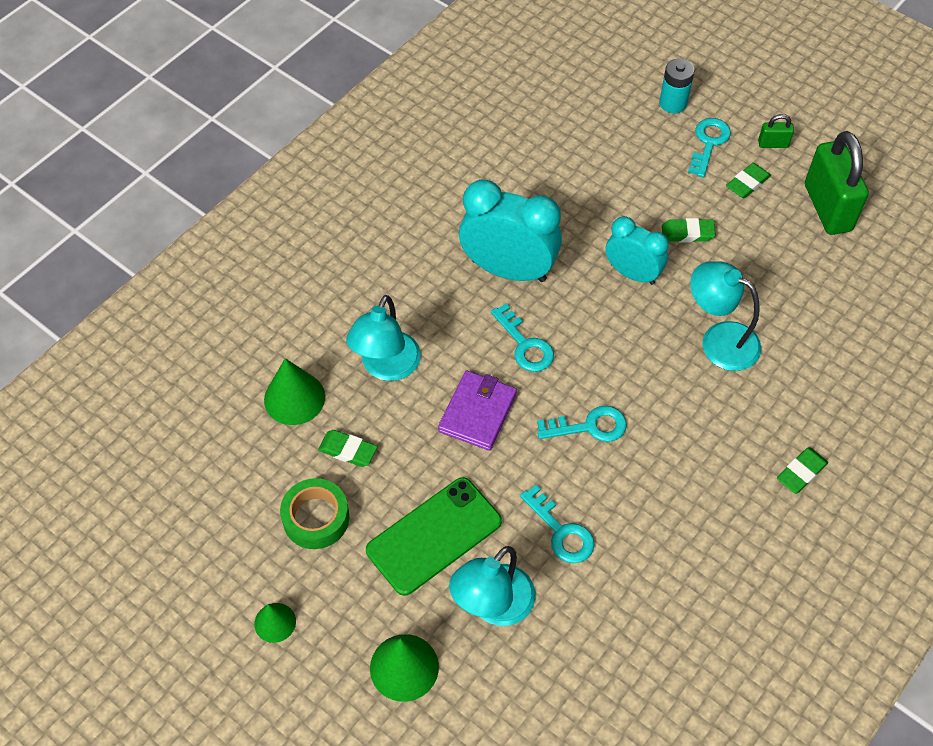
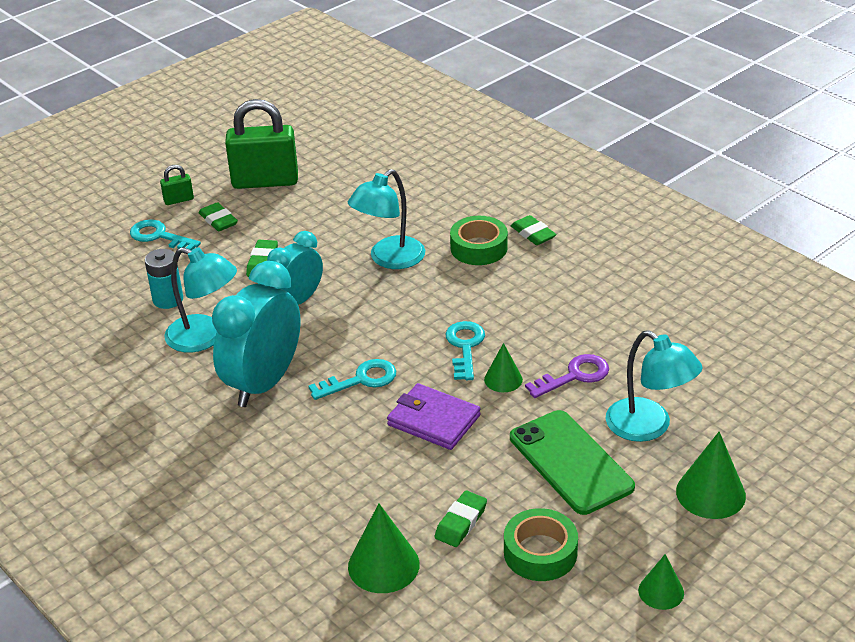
camera: 80 degrees left, 20 degrees down
turquoise lamp [346,295,421,381] -> turquoise lamp moved to [164,247,237,353]
turquoise key [520,485,595,563] -> purple key [525,354,609,398]
turquoise battery [659,59,695,113] -> turquoise battery moved to [145,249,183,309]
green padlock [758,114,794,148] -> green padlock turned 60 degrees clockwise [160,165,194,205]
none -> green tape [450,216,508,265]
none -> green cone [484,343,523,392]

